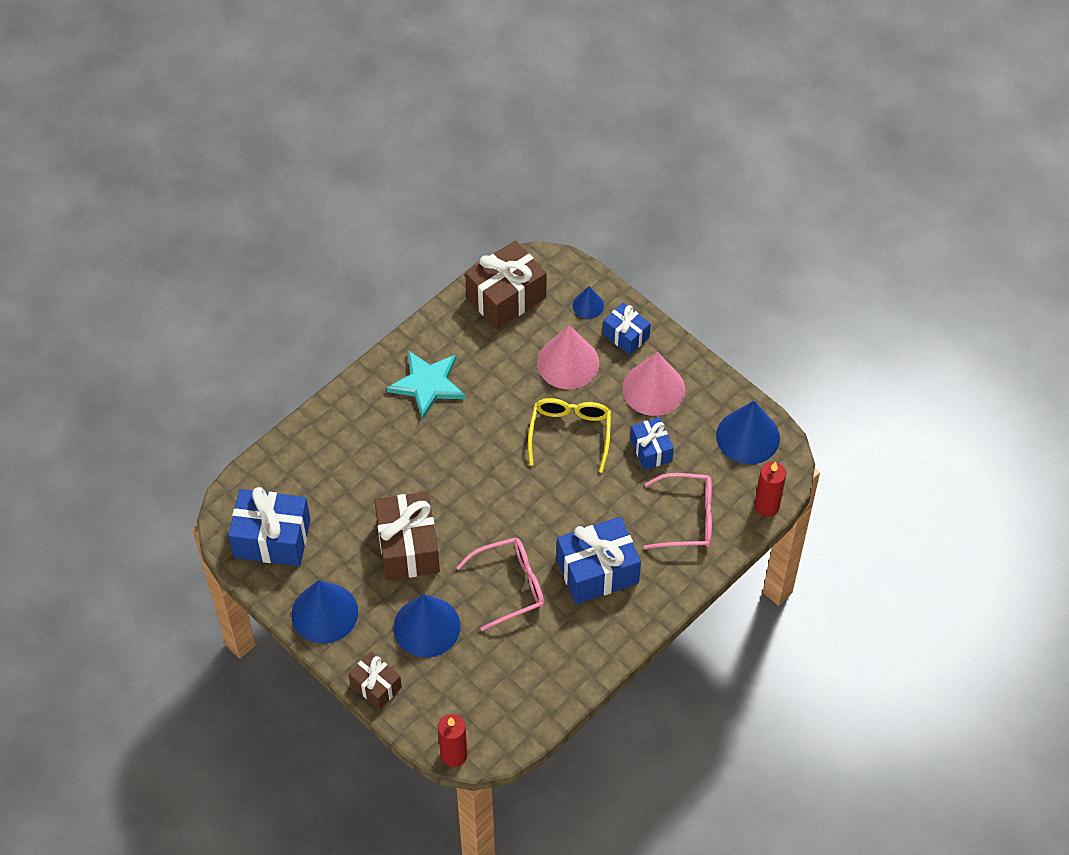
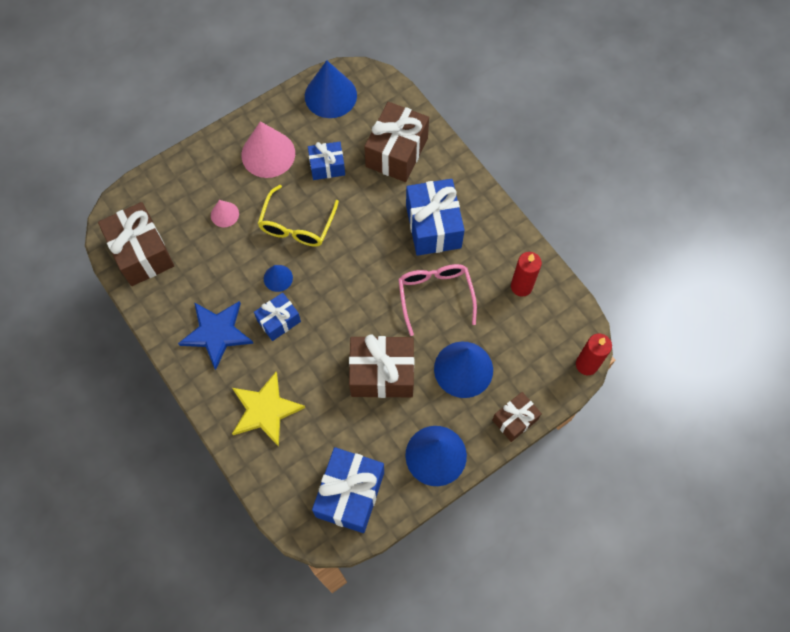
camera: 80 degrees left, 10 degrees up
turquoise star [387,350,466,420] -> blue star [178,301,254,370]
yellow glasses [528,398,611,473] -> yellow glasses turned 90 degrees counterclockwise [258,185,339,247]
pink cone [537,325,599,389] -> pink cone [211,200,239,227], size x0.51
blue cone [572,286,604,319] -> blue cone moved to [264,265,293,292]
blue gift [603,303,651,355] -> blue gift moved to [254,293,301,341]
pink glasses [644,473,712,549] -> brown gift [364,102,429,182]
red candle [754,462,786,517] -> red candle moved to [511,252,542,297]
none -> yellow star [232,372,305,447]

